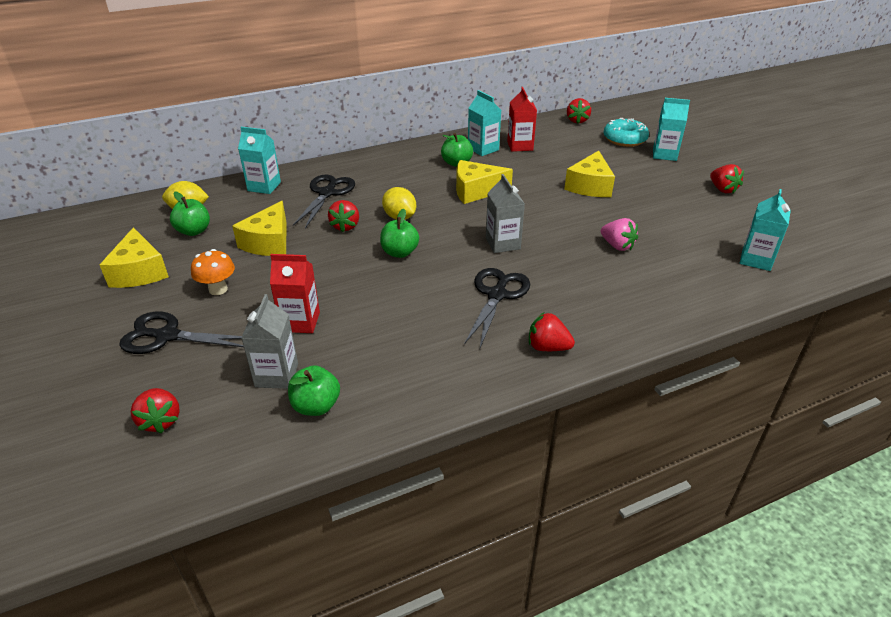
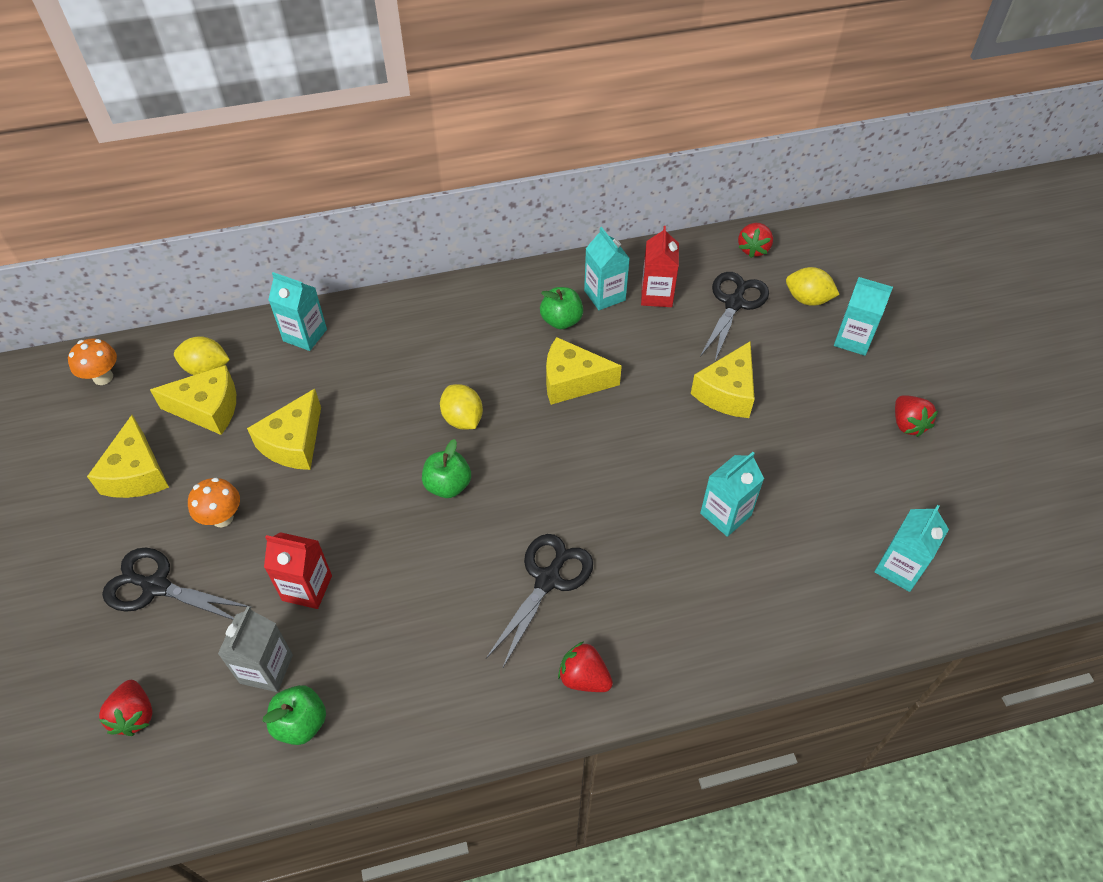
camera: 10 degrees right, 15 degrees up
green apple [170,191,210,236] -> yellow cheese [150,365,236,435]
black scissors [293,175,355,229] -> black scissors moved to [700,272,769,361]
red strawberry [328,200,359,232] -> none
grey carton [486,174,525,253] -> none
pink strawberry [601,218,638,251] -> turquoise carton [700,452,764,537]
turquoise donut [604,118,649,147] -> yellow lemon [786,267,840,306]
none -> orange mushroom [68,338,117,385]

